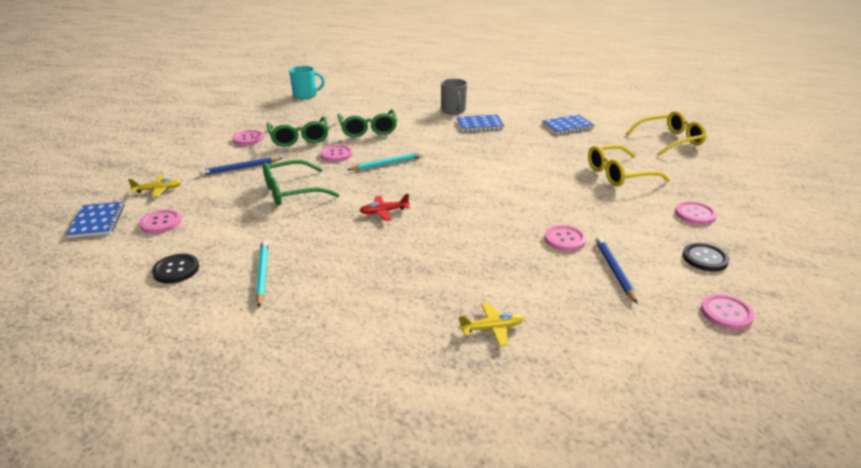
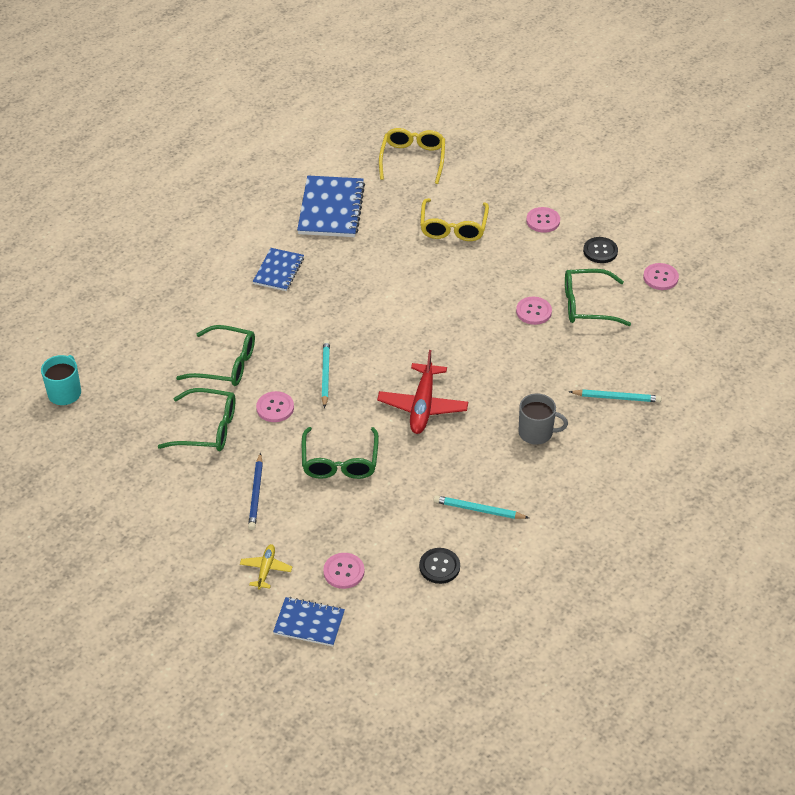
camera: 65 degrees left, 15 degrees up
pink button [232,130,264,145] -> none
red plane [359,194,410,221] -> red plane [377,350,468,434], size x1.87
grey mug [441,79,467,114] -> grey mug moved to [518,393,568,445]
yellow plane [459,302,524,347] -> turquoise pencil [569,389,661,402]
blue notebook [542,115,595,134] -> blue notebook [297,175,365,237], size x1.66
blue pencil [595,237,637,303] -> green glasses [565,269,631,326]

